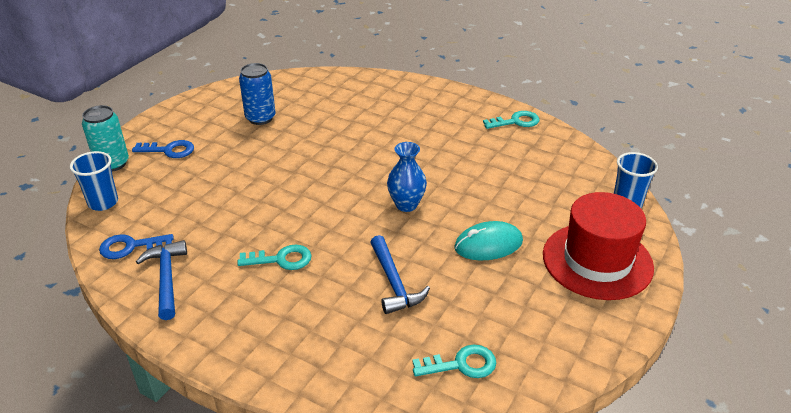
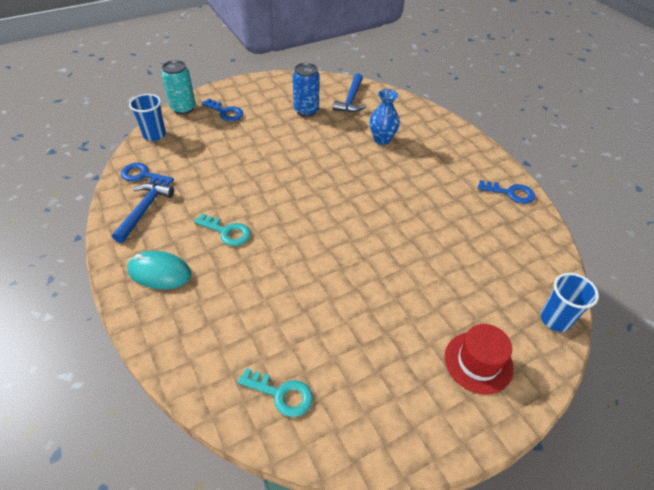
camera: 30 degrees right, 10 degrees up
blue hammer [370,235,430,314] -> blue hammer moved to [333,73,366,112]
blue vase [387,142,427,212] -> blue vase moved to [370,89,400,145]
turquoise mouse [454,221,523,260] -> turquoise mouse moved to [127,251,191,289]
turquoise key [483,111,539,129] -> blue key [478,180,535,204]
red hat [543,192,654,300] -> red hat [445,324,514,395], size x0.61

